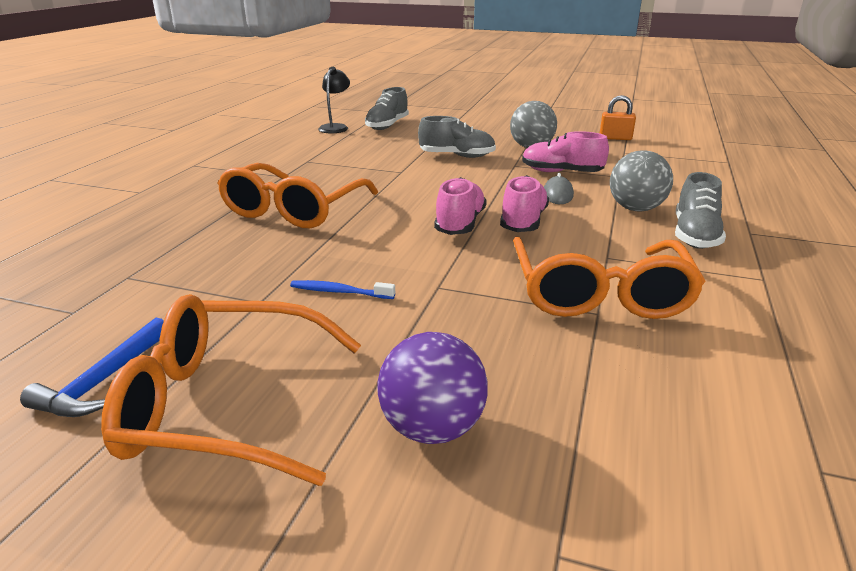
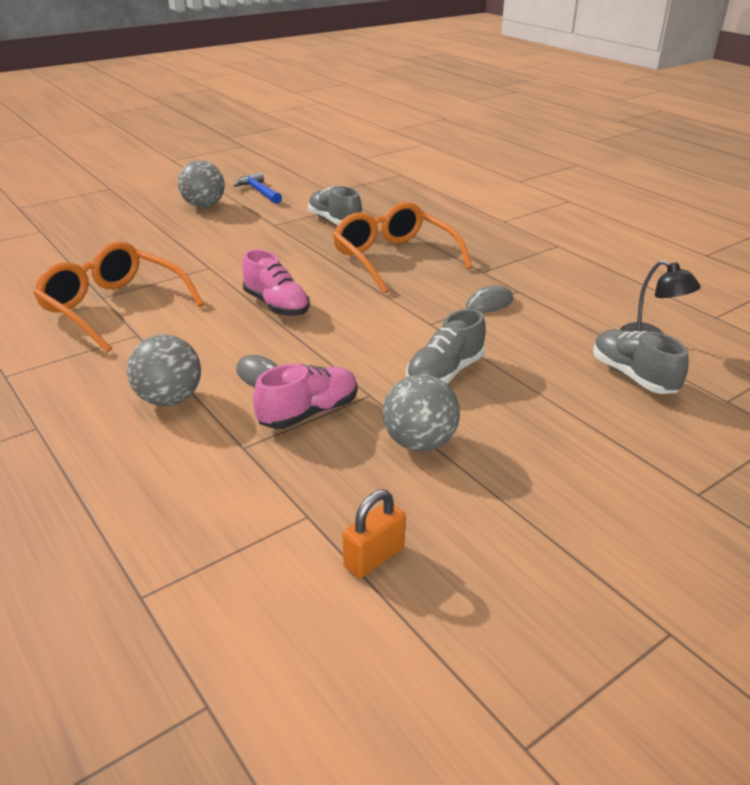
camera: 125 degrees right, 5 degrees up
orange glasses [101,294,361,486] -> grey ball [178,160,225,208]
blue toothbrush [290,280,395,299] -> none
purple ball [378,332,488,444] -> none
pink shoe [500,175,549,232] -> none
grey shoe [675,172,726,249] -> grey shoe moved to [308,186,362,225]
none -> grey mouse [466,285,513,313]

